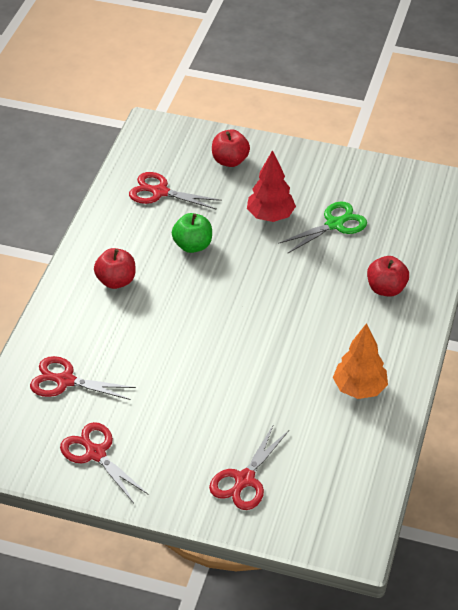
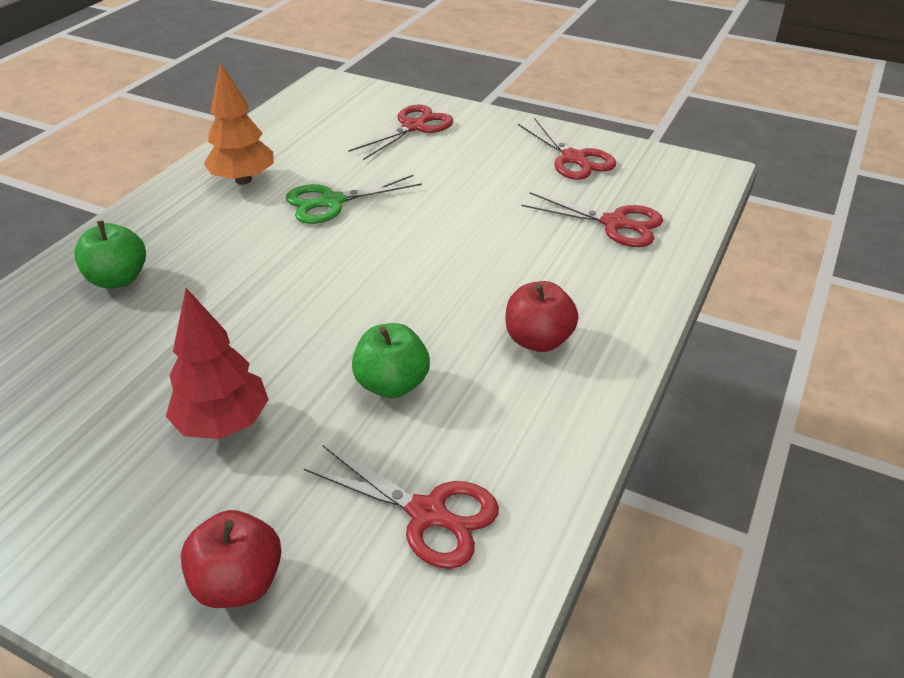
camera: 170 degrees left, 5 degrees down
green scissors [278,202,367,254] -> green scissors moved to [286,175,422,224]
red apple [367,256,409,297] -> green apple [74,221,146,288]

